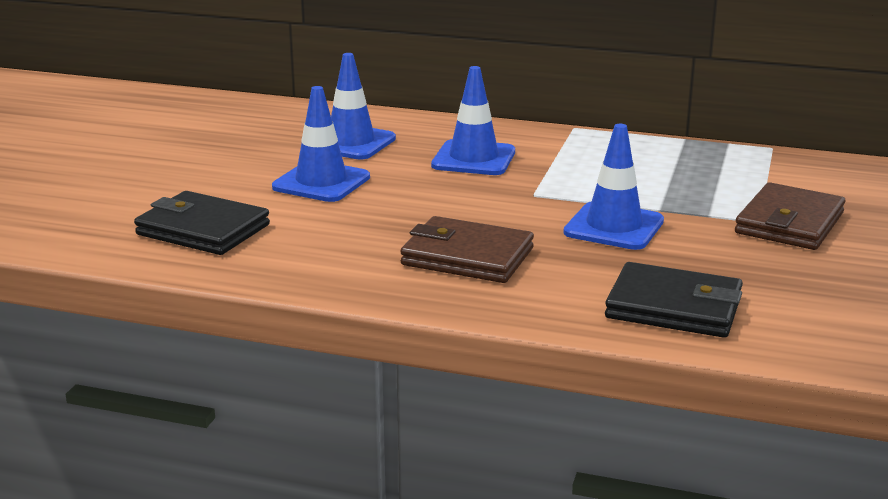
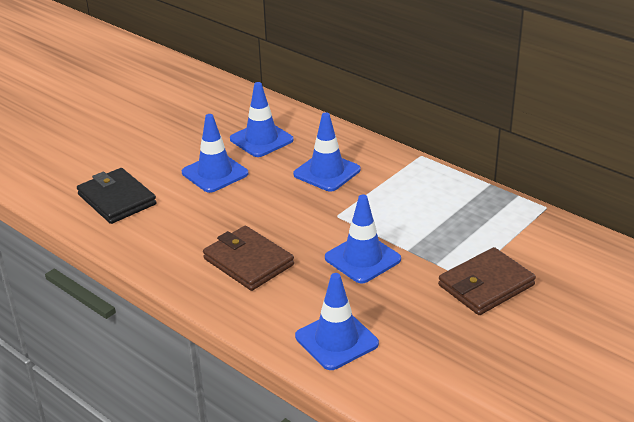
camera: 25 degrees right, 10 degrees up
black wallet [605,262,743,338] -> blue traffic cone [295,273,379,370]

